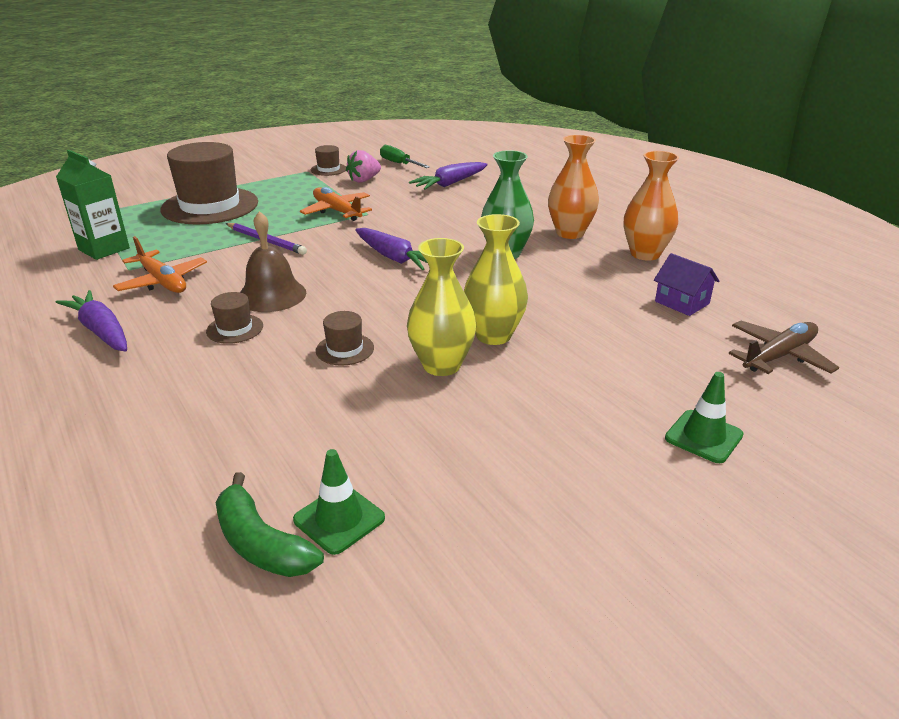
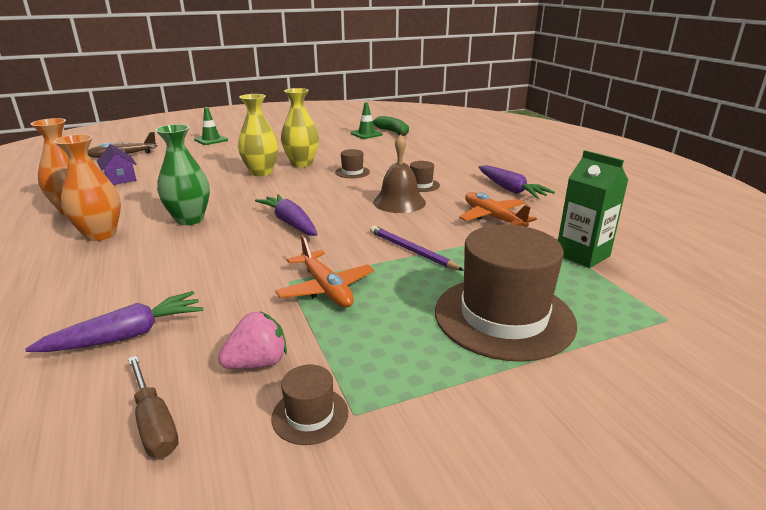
camera: 170 degrees left, 5 degrees down
green screwdriver [380,145,430,168] -> brown screwdriver [128,355,178,458]

